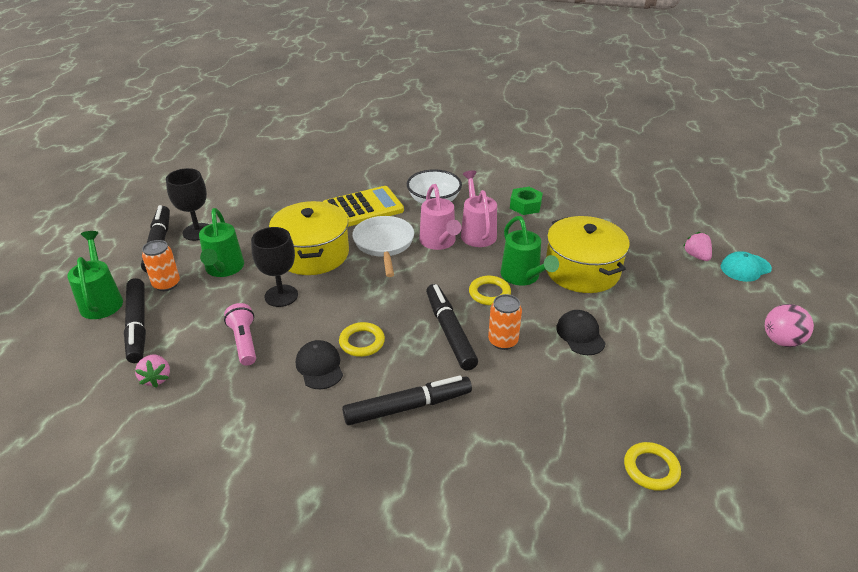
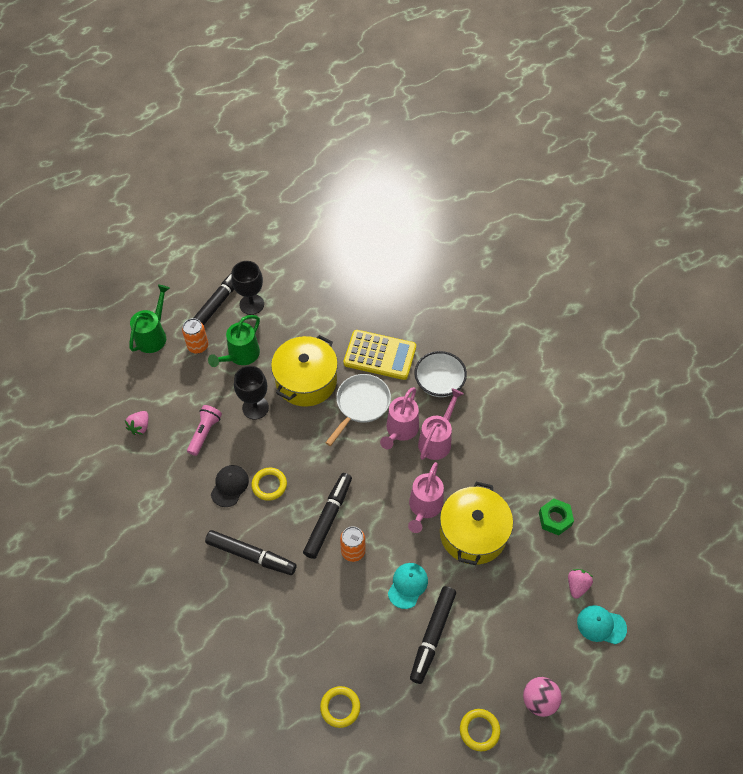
camera: 40 degrees right, 20 degrees up
black marker [124,278,146,363] -> black marker moved to [410,586,456,684]
yellow ring [469,276,511,305] -> yellow ring moved to [460,709,500,751]
green watering can [500,216,559,286] -> pink watering can [408,462,444,533]
green nut [510,187,543,215] -> green nut moved to [539,498,574,535]
black cap [556,310,606,355] -> turquoise cap [388,563,428,609]

